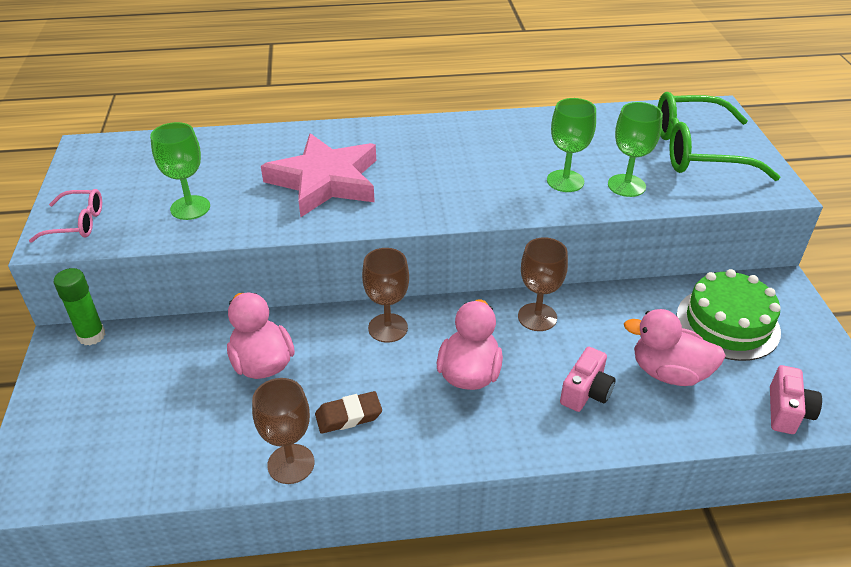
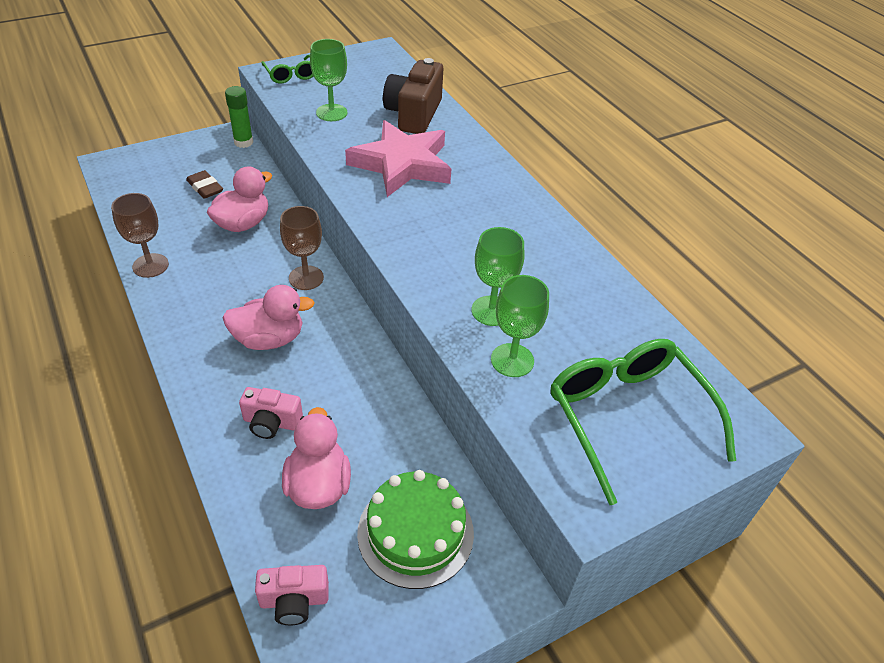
camera: 65 degrees right, 5 degrees up
pink glasses [29,189,102,243] -> green glasses [261,55,313,84]
brown eraser [315,391,382,434] -> brown eraser moved to [186,170,223,199]
brown goblet [518,237,568,331] -> none
none -> brown camera [383,58,443,134]

